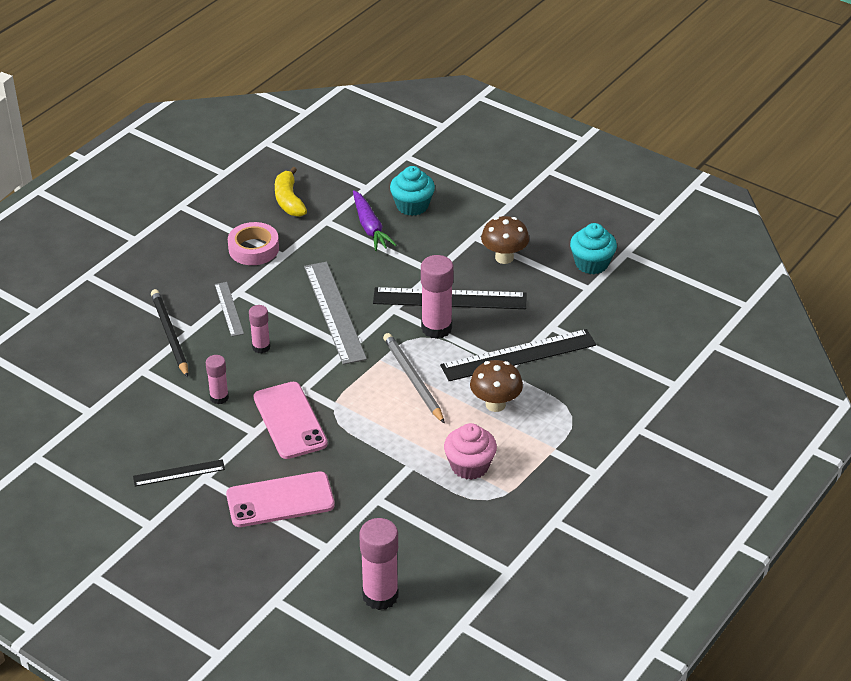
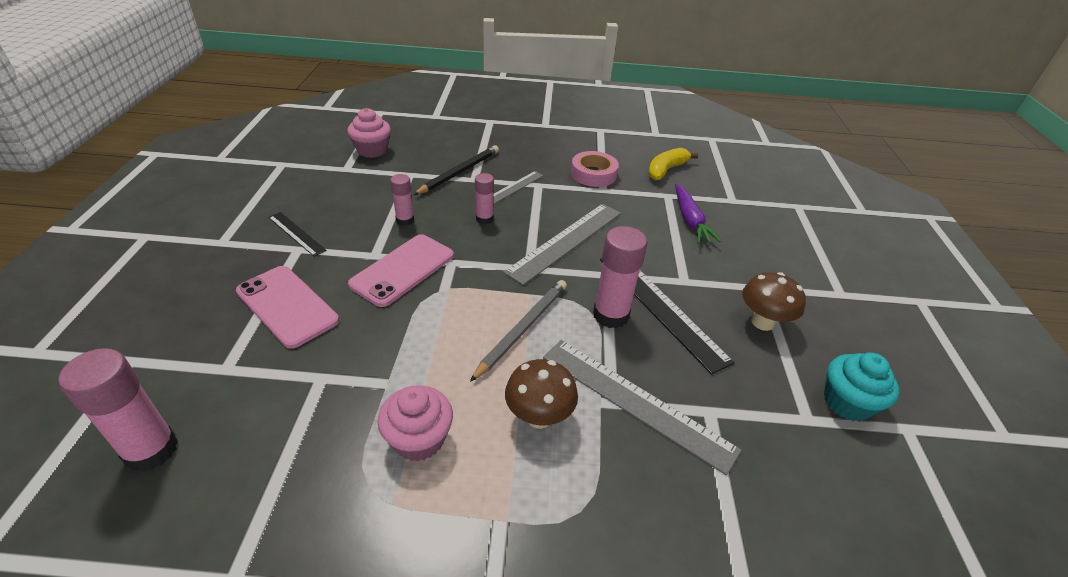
camera: 55 degrees right, 0 degrees up
purple carrot [353,190,397,251] -> purple carrot turned 45 degrees counterclockwise [675,184,722,243]
turquoise cupcake [390,166,435,216] -> none
black ruler [440,329,596,381] -> grey ruler [543,340,742,475]
none -> pink cupcake [347,108,391,158]

